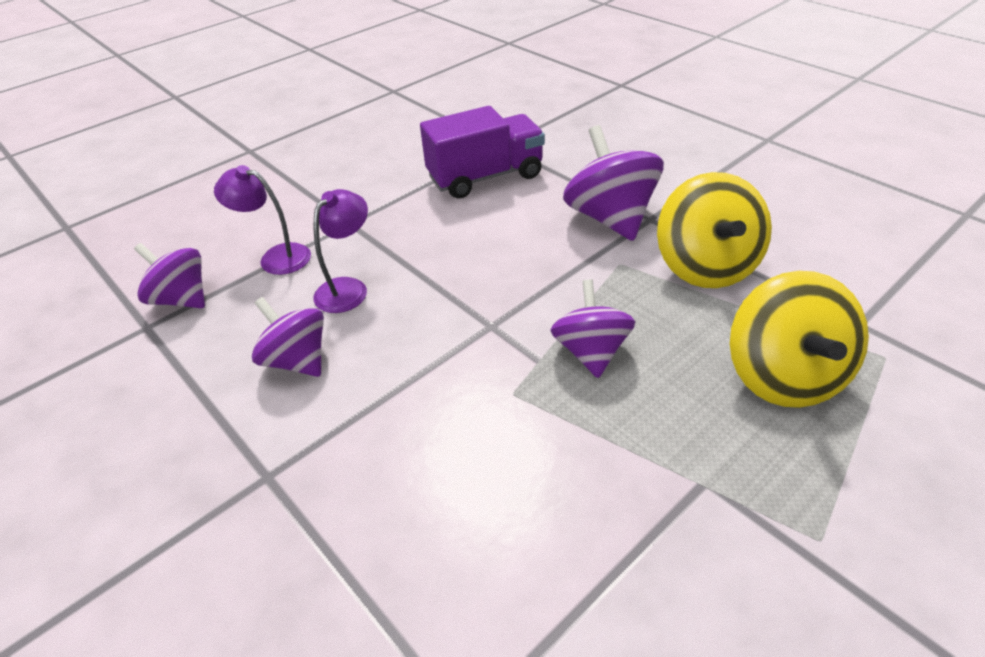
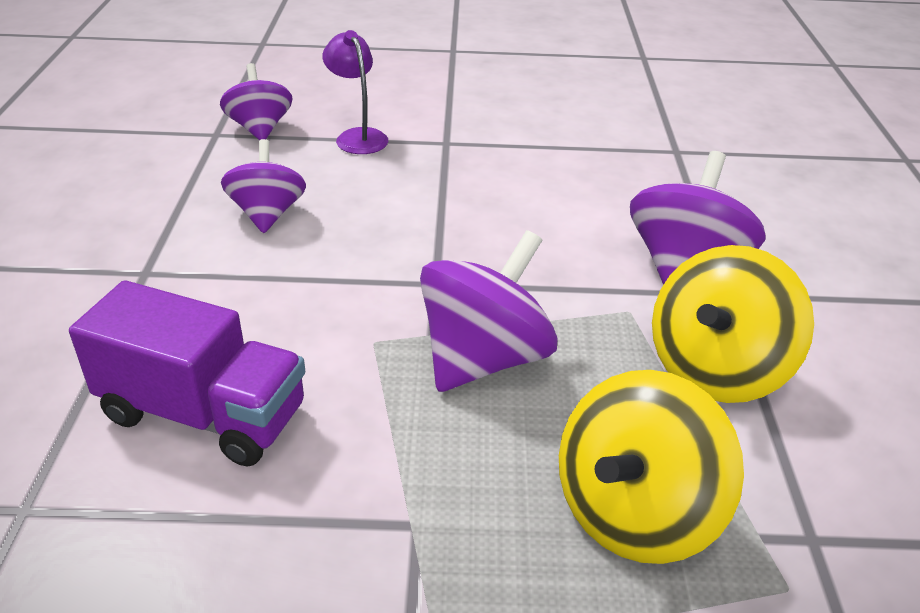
camera: 40 degrees right, 5 degrees down
purple lamp [313,189,368,313] -> none
purple truck [420,106,545,198] -> purple truck moved to [69,280,305,466]
purple spinning top [551,279,635,378] -> purple spinning top [420,230,558,392], size x1.51

